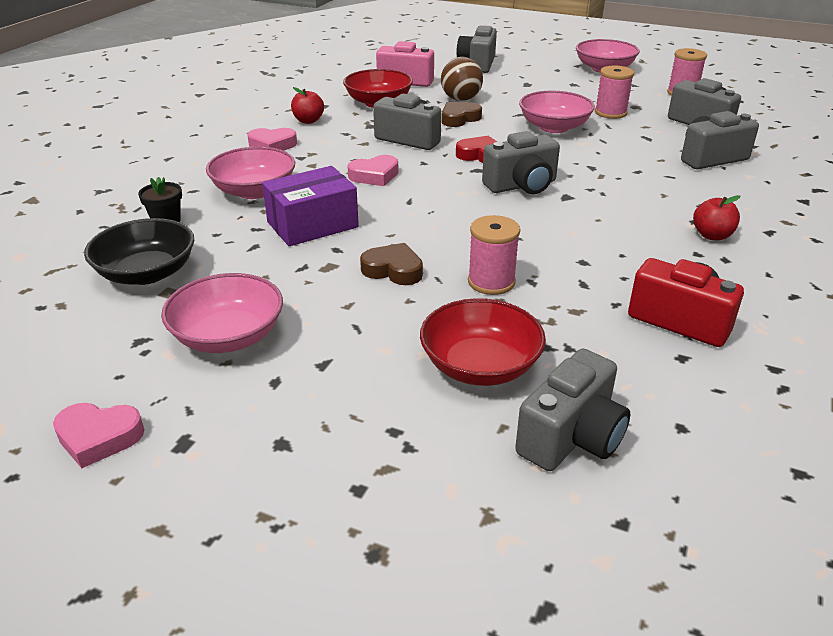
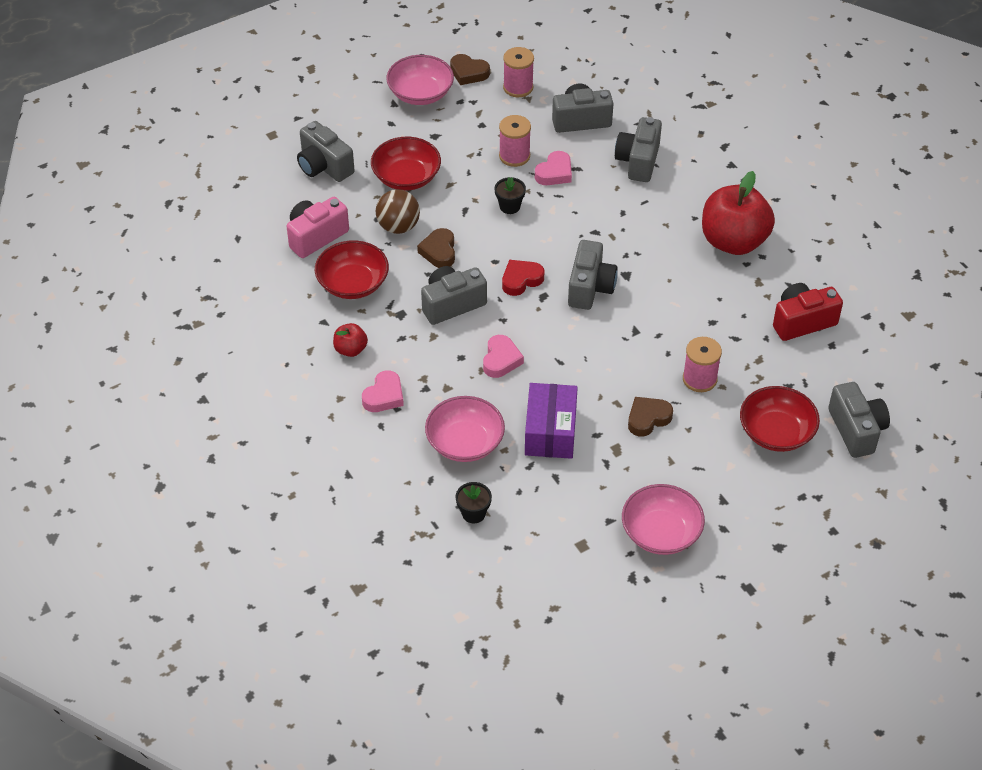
camera: 55 degrees left, 15 degrees up
pink heart [53,403,144,468] -> pink heart moved to [535,151,572,185]
black bowl [84,218,194,285] -> none
pink bowl [519,91,595,133] -> black flower pot [495,177,526,214]
red apple [693,195,740,240] -> red apple [702,171,775,255], size x2.19
none -> red bowl [371,137,441,191]
none -> brown heart [450,54,490,85]

